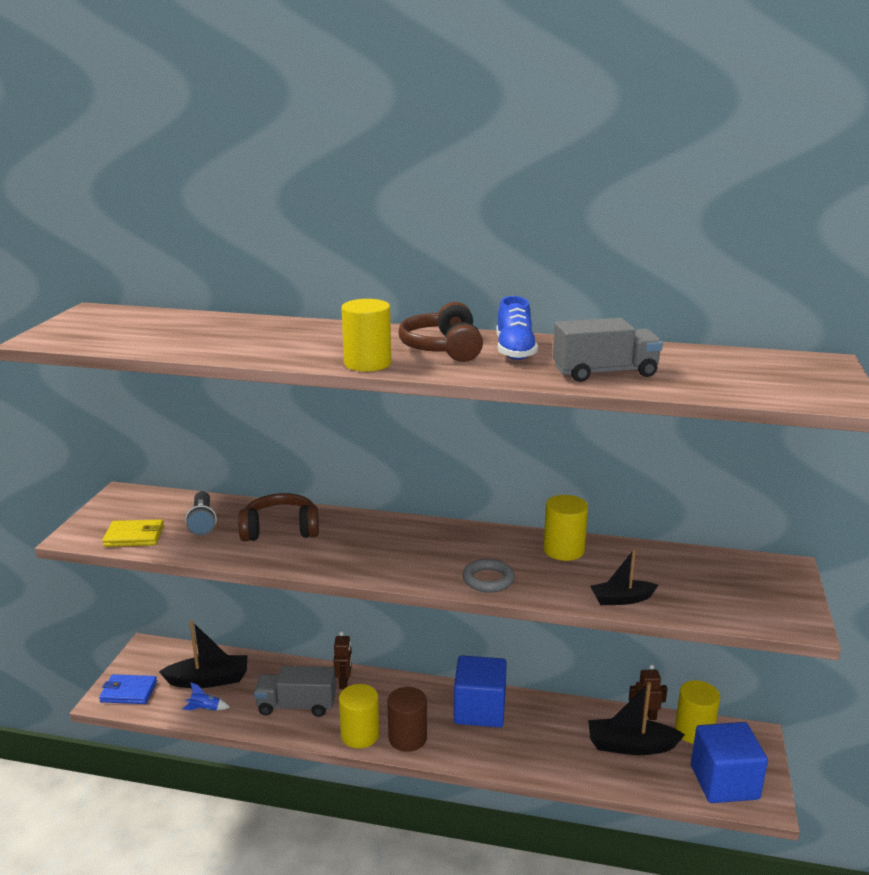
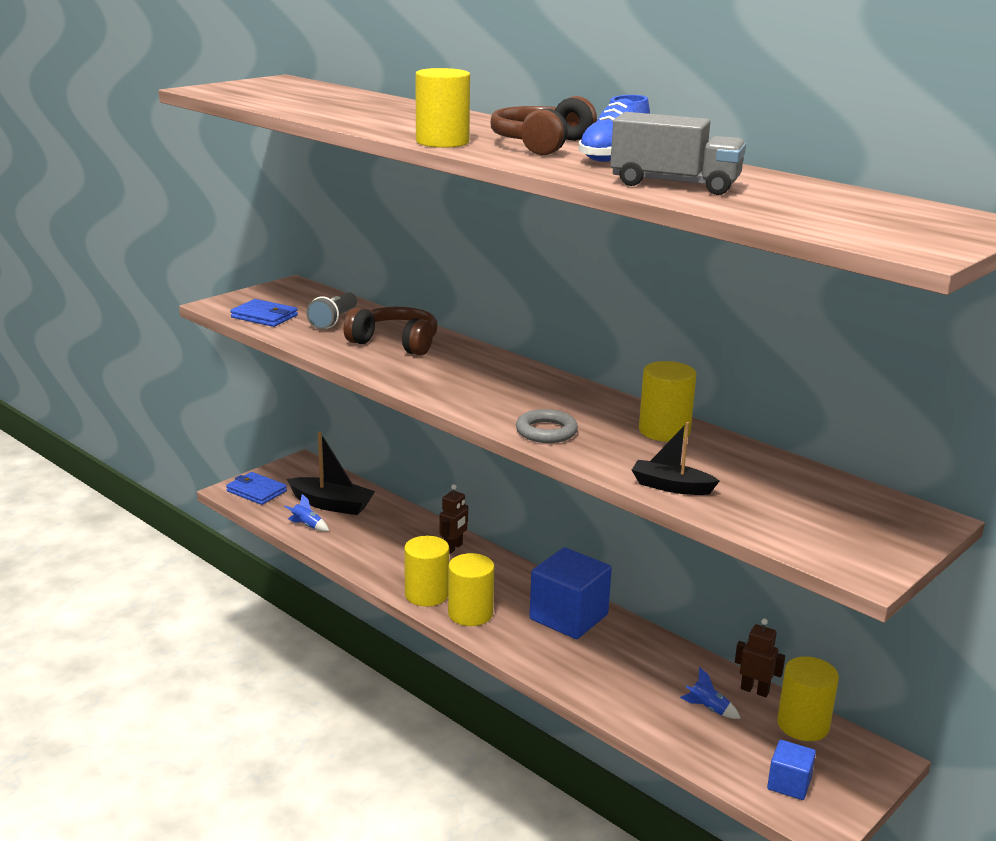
camera: 30 degrees right, 0 degrees up
yellow wallet [102,519,164,547] -> blue wallet [230,299,298,327]
grey truck [254,666,336,717] -> none
brown cylinder [387,687,427,752] -> yellow cylinder [448,553,494,626]
black boat [588,682,685,755] -> blue rocket [680,667,741,719]
blue cube [691,722,768,803] -> blue cube [767,740,816,800], size x0.52

